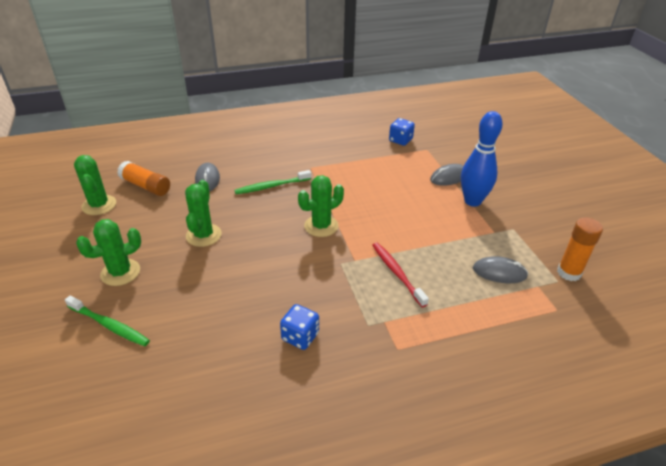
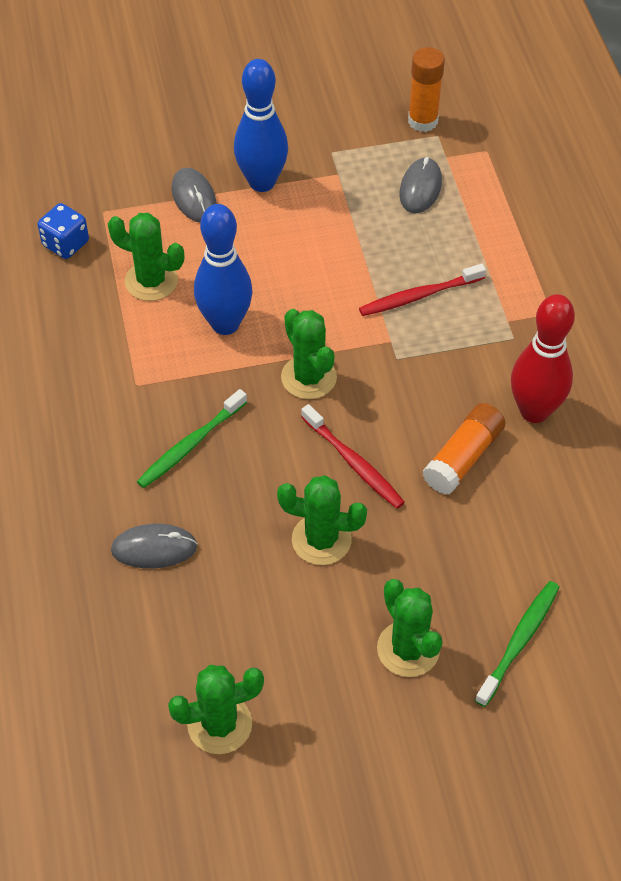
camera: 85 degrees left, 15 degrees up
orange glue stick [117,161,170,196] -> orange glue stick moved to [423,403,506,495]
green toothbrush [234,170,311,194] -> green toothbrush turned 60 degrees clockwise [137,389,247,488]
blue dice [280,304,319,350] -> red bowling pin [511,294,575,423]
none -> green cactus [108,213,184,301]
none -> blue bowling pin [194,204,253,335]
none -> red toothbrush [301,404,405,509]

